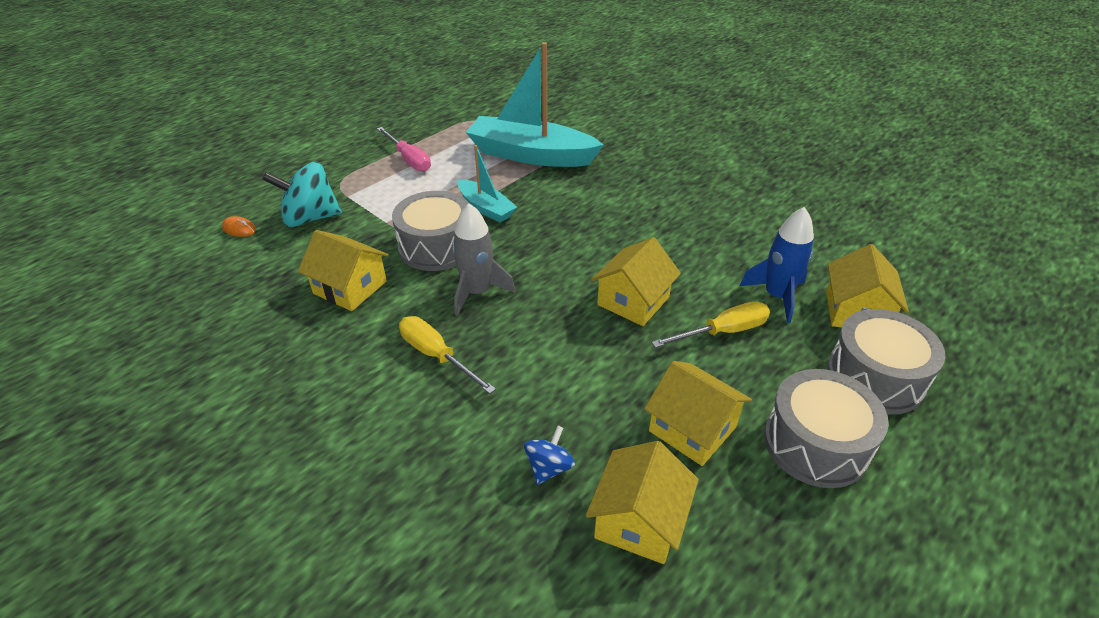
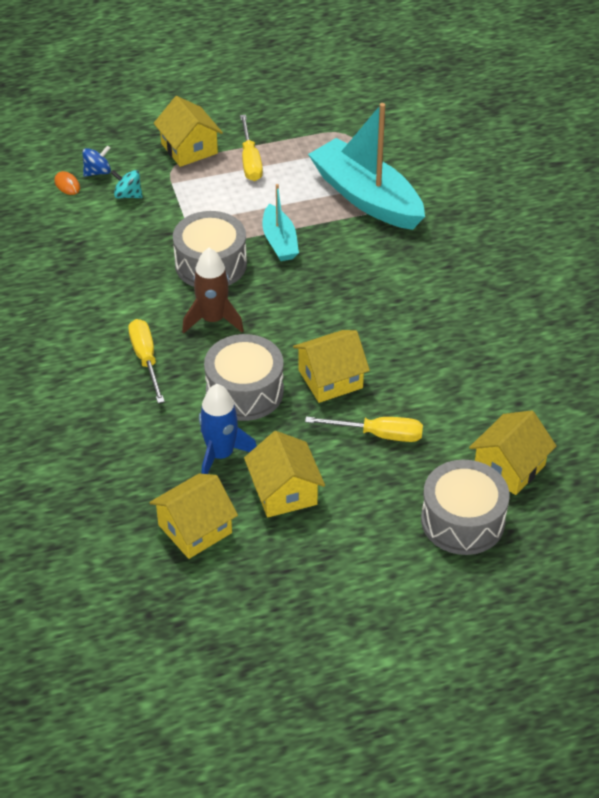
camera: 30 degrees right, 5 degrees up
turquoise spinning top [262,162,342,227] -> turquoise spinning top [111,170,143,198], size x0.53
yellow house [298,230,388,311] -> yellow house moved to [154,96,223,167]
pink screwdriver [377,127,431,172] -> yellow screwdriver [240,115,263,181]
grey rocket [452,203,515,315] -> brown rocket [182,248,244,333]
blue spinning top [524,425,575,485] -> blue spinning top moved to [82,145,111,177]
blue rocket [740,207,814,323] -> blue rocket moved to [199,384,257,474]
grey drum [764,369,889,488] -> grey drum moved to [204,334,284,421]

